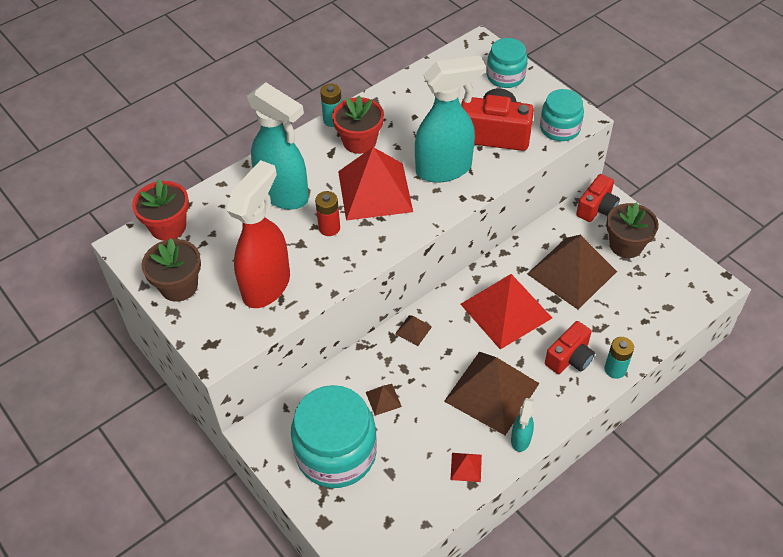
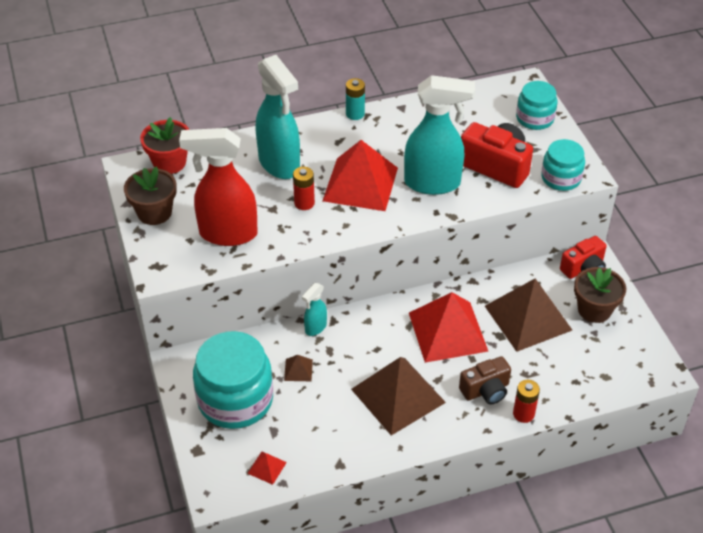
camera: 20 degrees right, 5 degrees down
red spray bottle [226,160,290,308] -> red spray bottle turned 135 degrees counterclockwise [179,128,258,246]
red flower pot [332,96,384,154] -> none
brown pyramid [395,315,432,346] -> none
red pyramid [451,453,482,482] -> red pyramid moved to [247,451,287,485]
turquoise spray bottle [511,398,534,452] -> turquoise spray bottle moved to [302,283,327,336]
red camera [545,321,595,374] -> brown camera [459,356,511,404]
turquoise battery [604,337,634,379] -> red battery [513,380,540,423]

